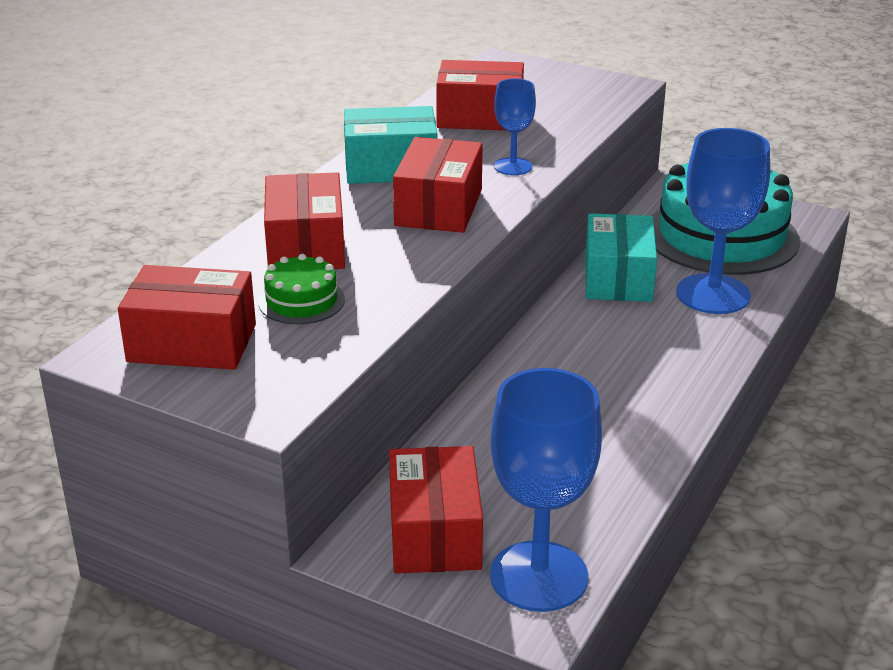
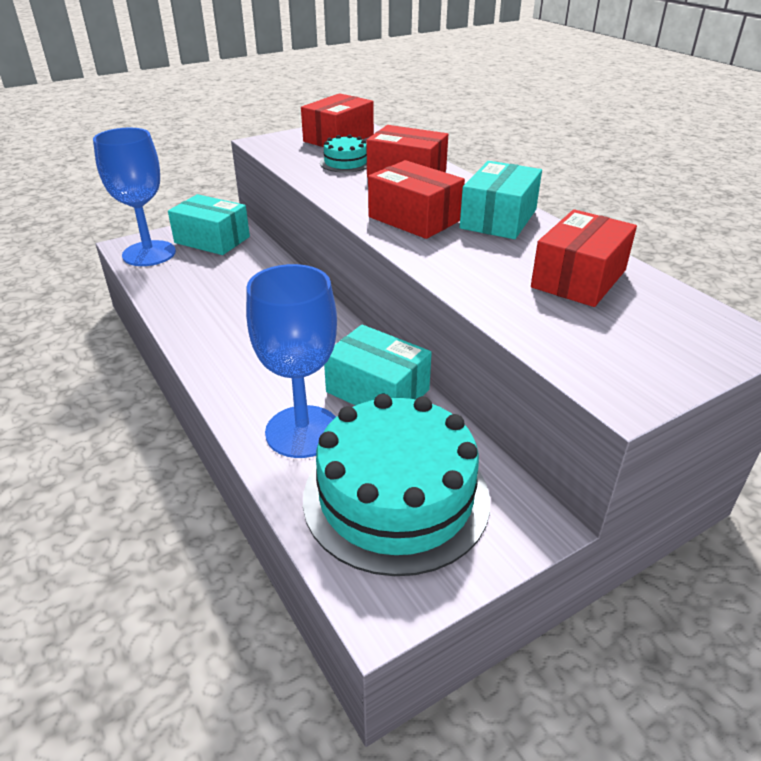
camera: 120 degrees right, 5 degrees up
green cake [258,254,345,324] -> turquoise cake [320,134,367,173]
red box [389,446,483,574] -> turquoise box [168,194,250,255]
blue goblet [494,78,536,175] -> none

